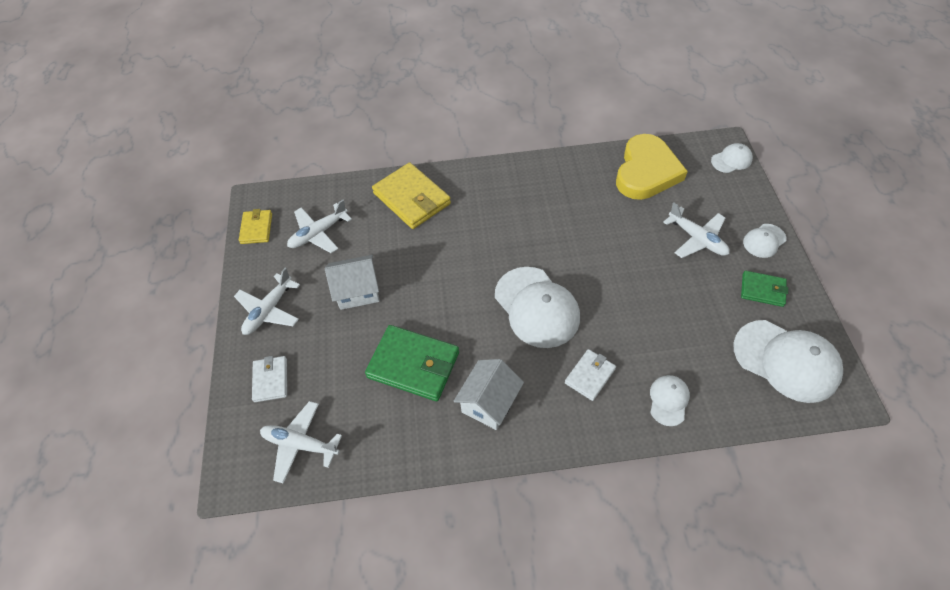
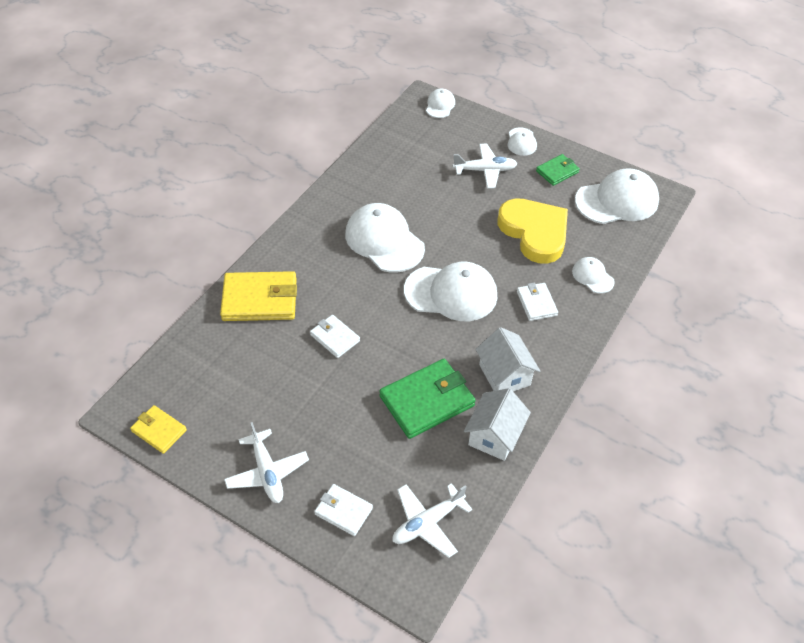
camera: 55 degrees left, 5 degrees down
white plane [287,200,352,253] -> none
white house [325,255,379,310] -> white house moved to [464,388,531,461]
yellow heart [616,134,688,200] -> yellow heart moved to [498,198,568,264]
none -> white wallet [310,315,360,358]
none -> white cap [345,203,425,272]

